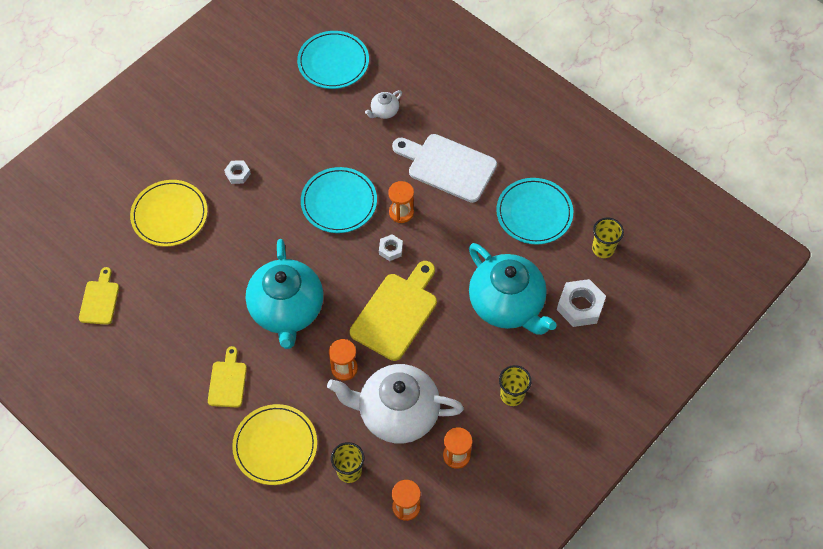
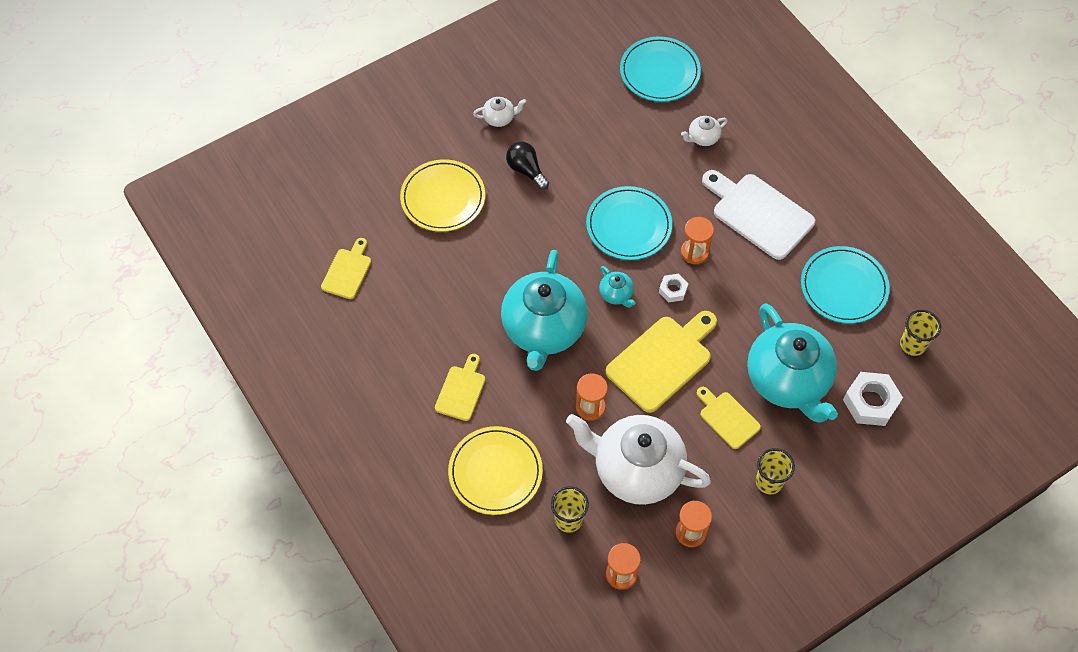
camera: 15 degrees right, 0 degrees up
white nut [224,160,251,184] -> black light bulb [506,142,549,190]
none -> white teapot [473,97,526,127]
none -> turquoise teapot [599,266,636,308]
none -> yellow cutting board [697,387,761,449]

